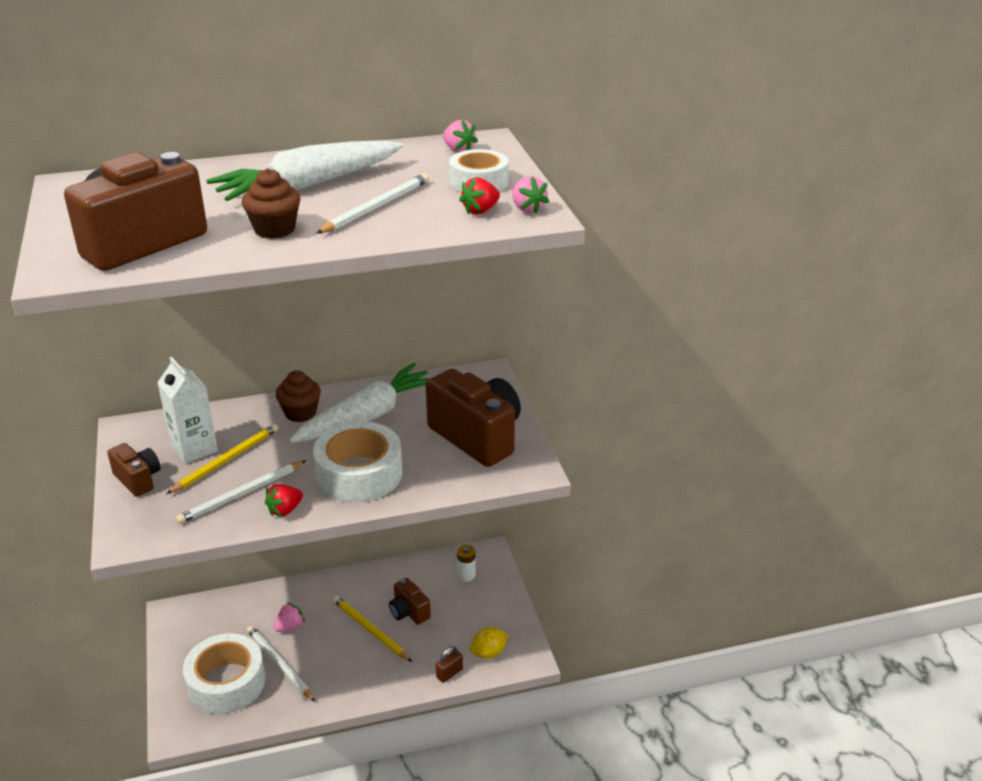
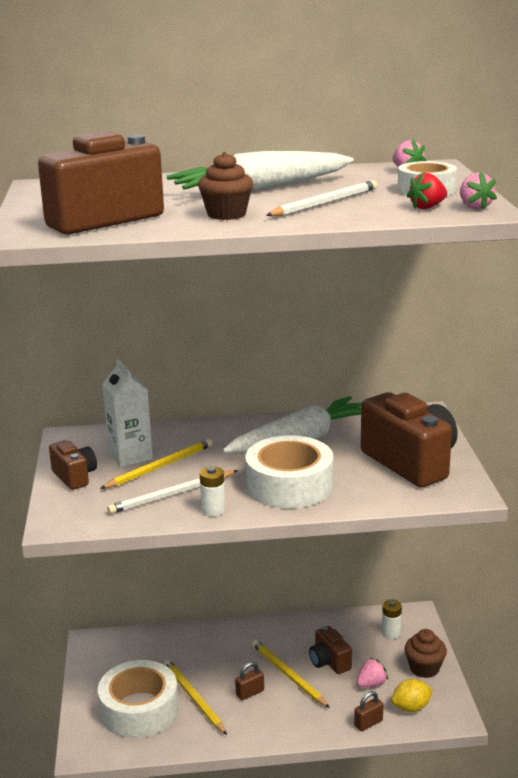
camera: 10 degrees right, 10 degrees down
white pencil [247,626,315,701] -> yellow pencil [164,659,227,735]
red strawberry [265,484,303,517] -> white battery [200,466,225,516]
pink strawberry [274,602,305,632] -> pink strawberry moved to [357,658,388,688]
brown cupcake [276,370,321,422] -> brown cupcake moved to [405,629,447,678]
none -> brown padlock [235,662,264,700]

